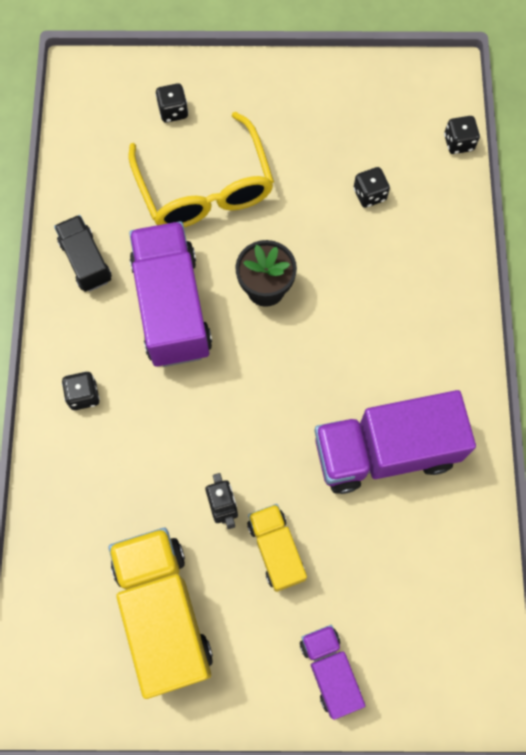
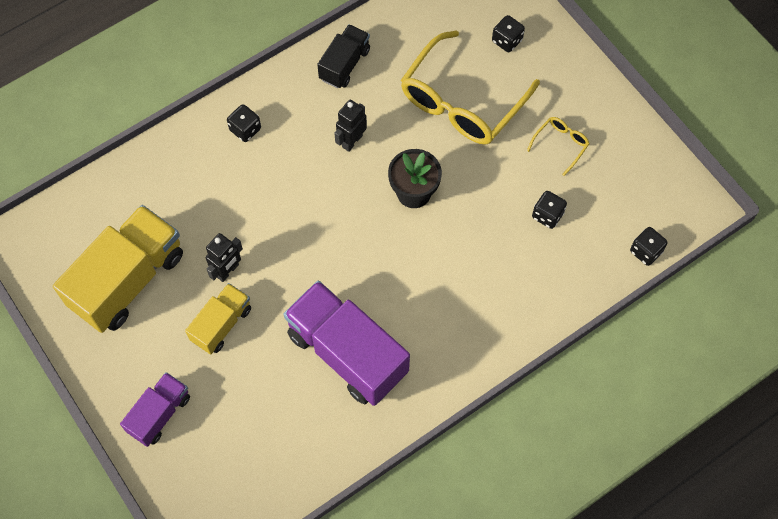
camera: 55 degrees right, 5 degrees down
purple truck [129,221,212,367] -> black robot [334,100,367,152]
none -> yellow glasses [527,117,590,176]

